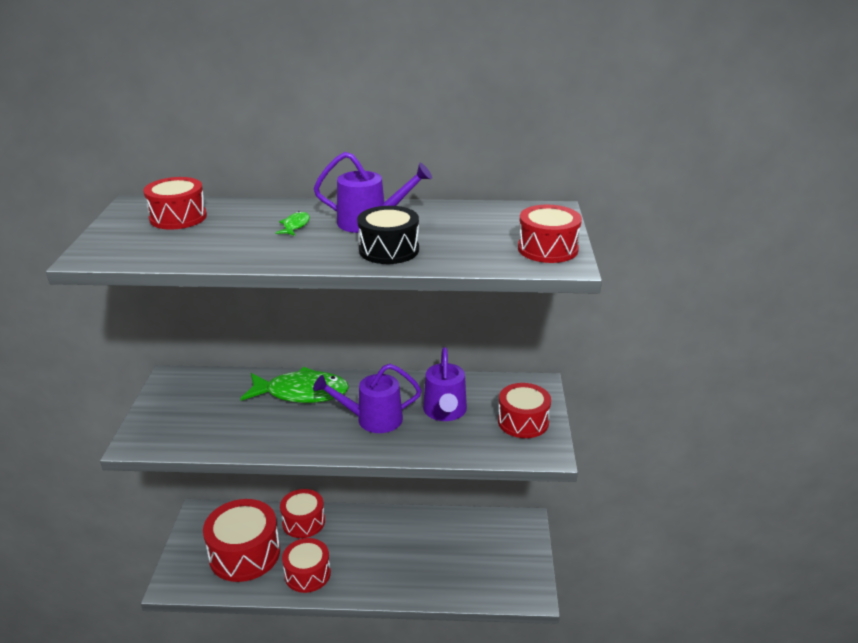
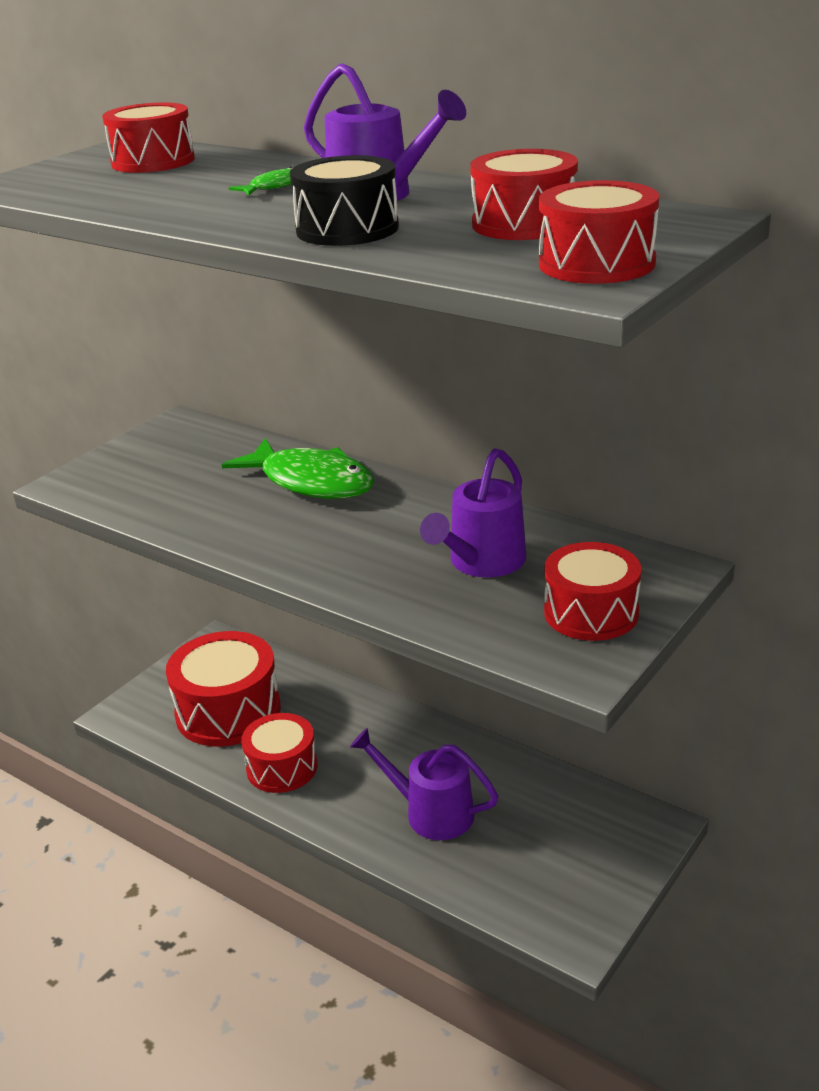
camera: 35 degrees right, 0 degrees up
red drum [280,489,325,538] -> red drum moved to [470,149,578,240]
purple watering can [313,364,422,433] -> purple watering can moved to [350,728,498,840]

